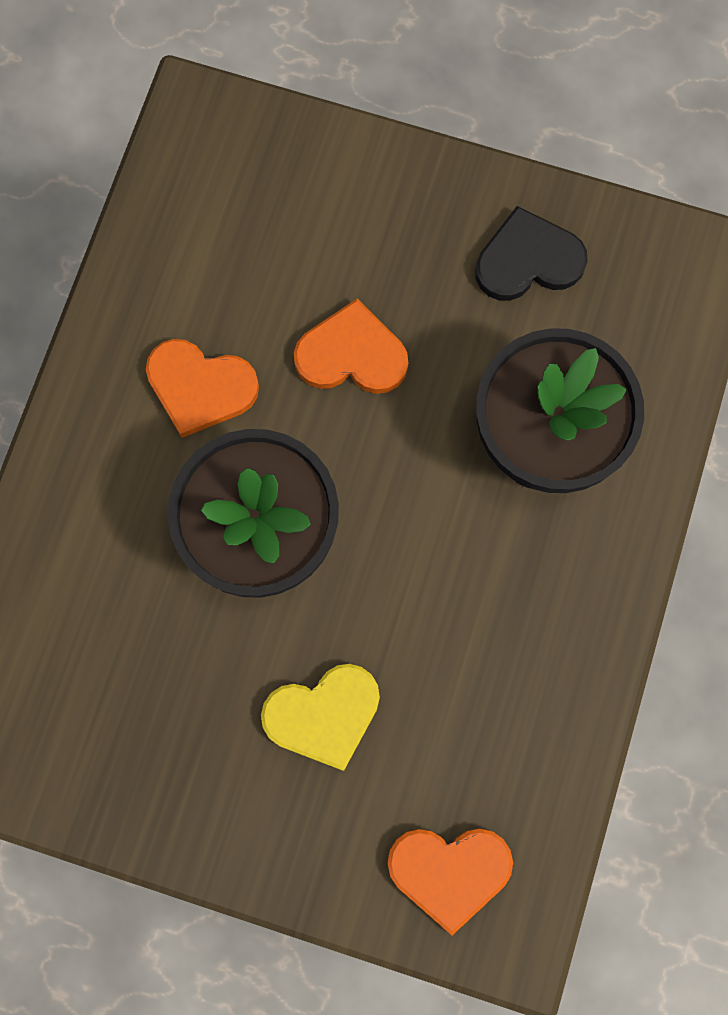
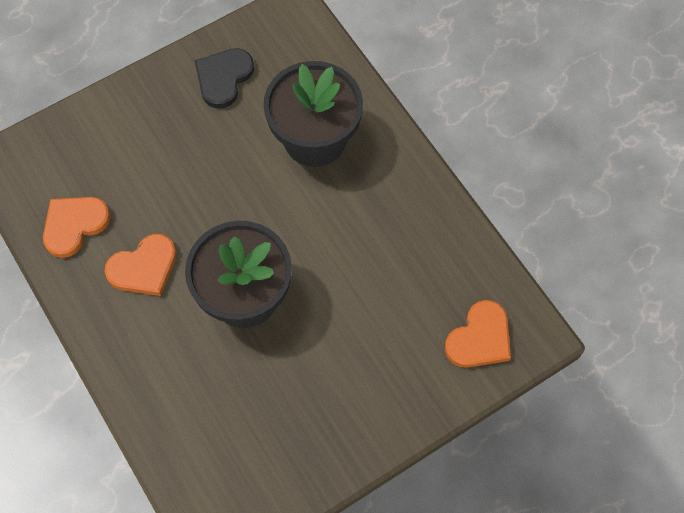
camera: 50 degrees left, 10 degrees down
yellow heart [261,664,380,771] -> none
orange heart [294,299,408,394] -> orange heart moved to [43,197,111,258]

